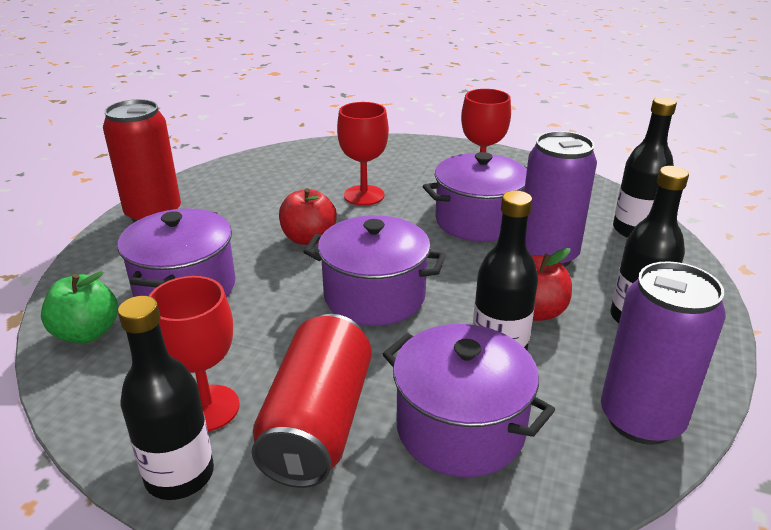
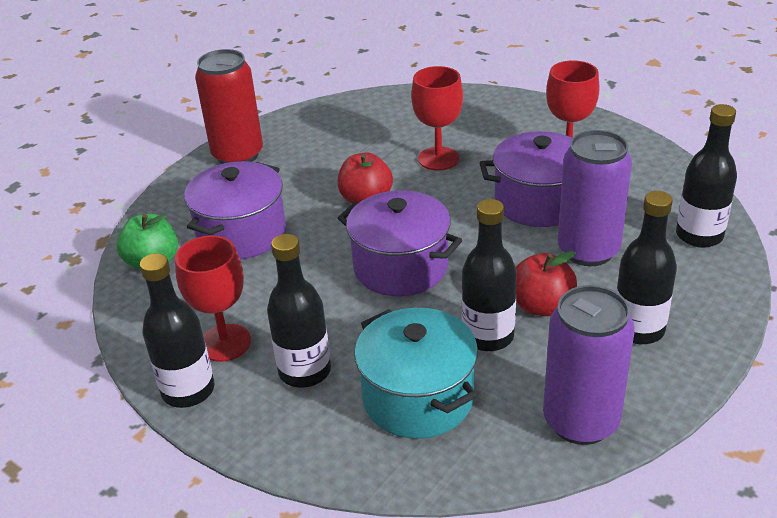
camera: 20 degrees right, 5 degrees up
red can [252,314,372,488] -> black bottle [267,234,331,388]
purple pot [383,324,555,477] -> turquoise pot [354,308,478,439]

